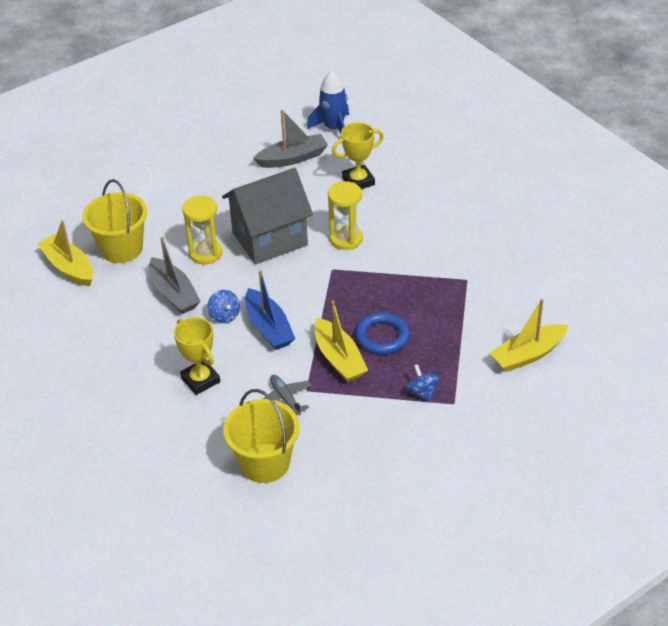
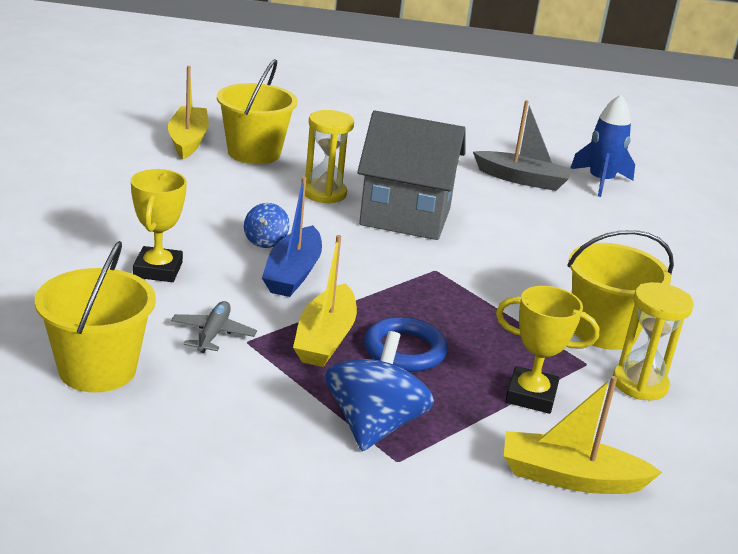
camera: 35 degrees right, 15 degrees down
grey boat [149,237,201,314] -> none
yellow hourglass [328,181,363,250] -> yellow hourglass moved to [613,282,694,400]
yellow trophy [332,122,384,189] -> yellow trophy moved to [496,286,600,414]
blue spinning top [406,364,439,402] -> blue spinning top [325,331,434,451], size x1.89
none -> yellow bucket [568,230,674,350]

